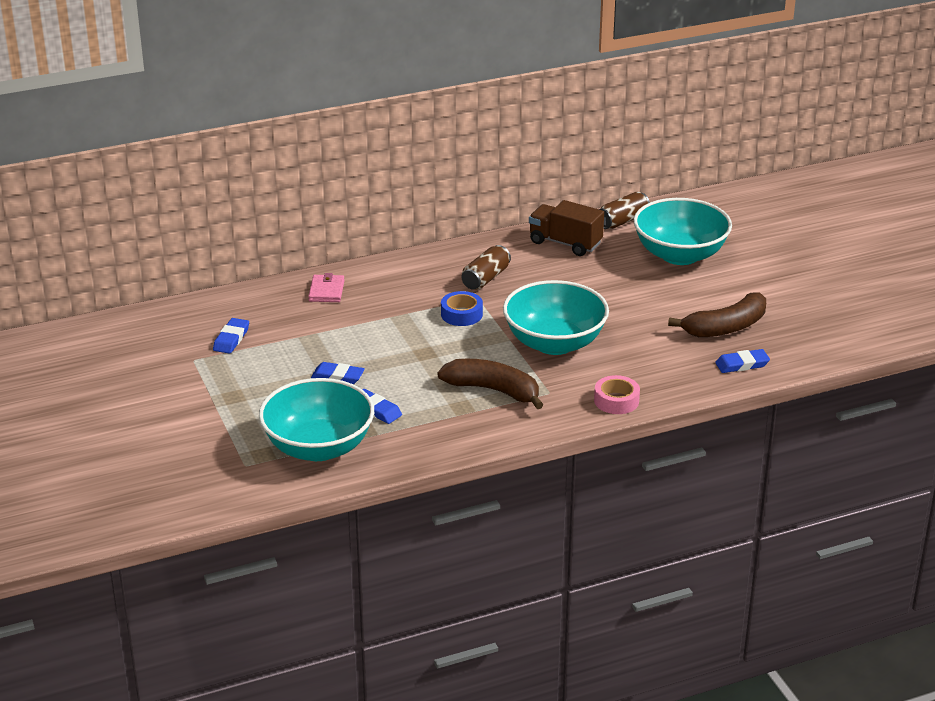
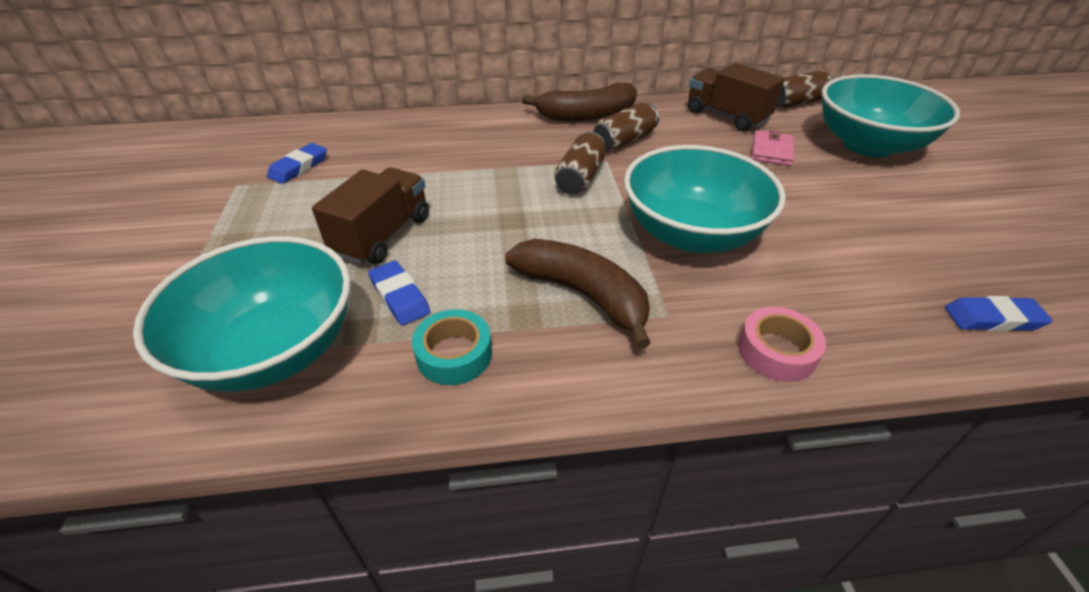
camera: 15 degrees right, 10 degrees up
pink wallet [308,273,344,302] -> pink wallet moved to [752,130,794,166]
blue eraser [311,362,365,384] -> brown truck [312,167,429,264]
blue tape [441,291,483,326] -> brown can [554,132,606,194]
brown banana [668,292,766,337] -> brown banana moved to [522,83,637,121]
none -> turquoise tape [412,310,492,385]

